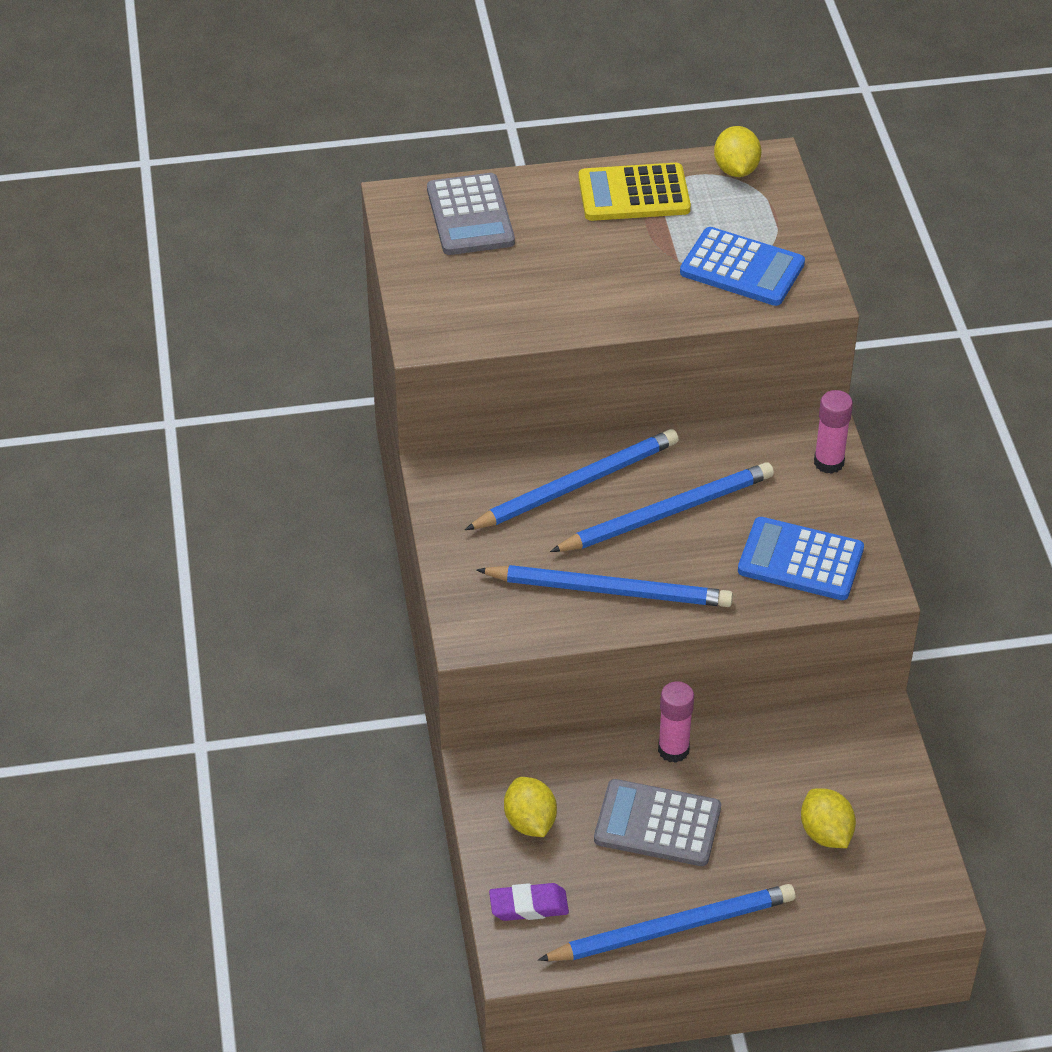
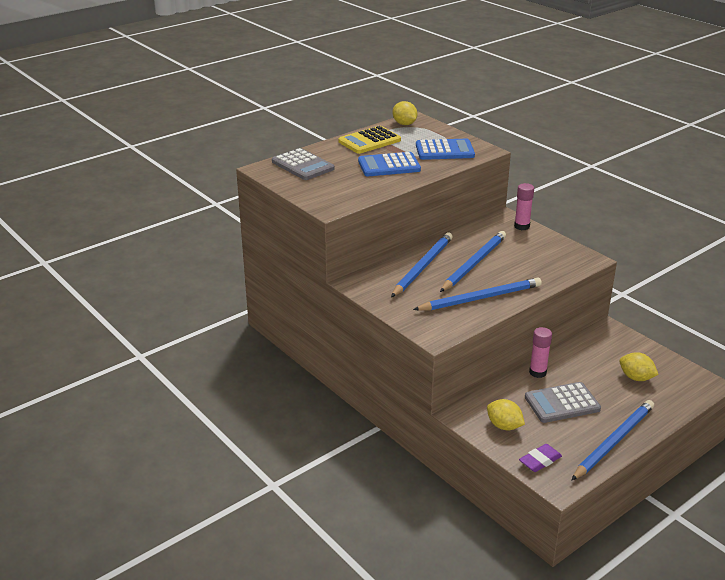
camera: 30 degrees left, 15 degrees down
blue calculator [738,517,864,600] -> blue calculator moved to [358,152,421,176]

